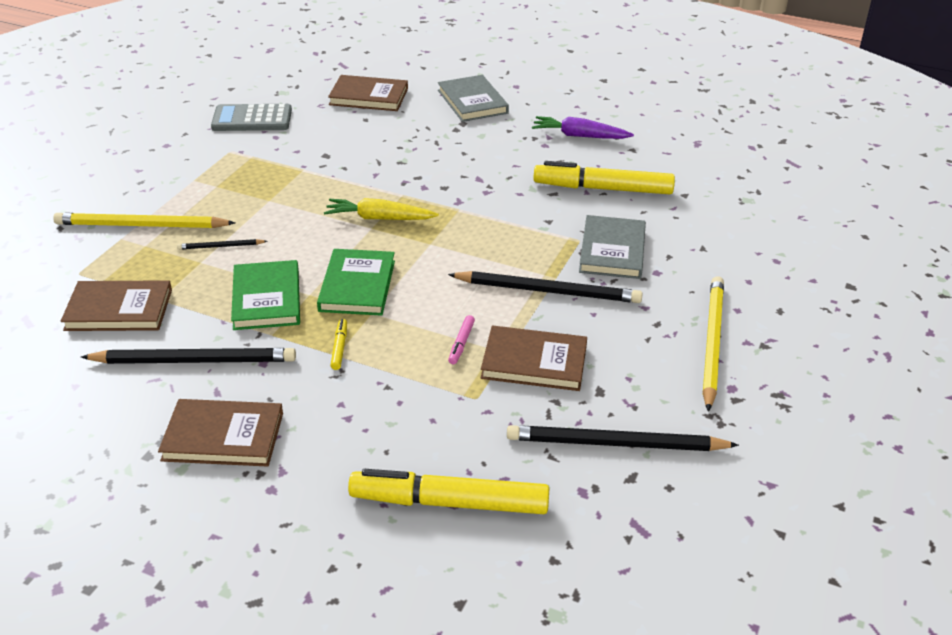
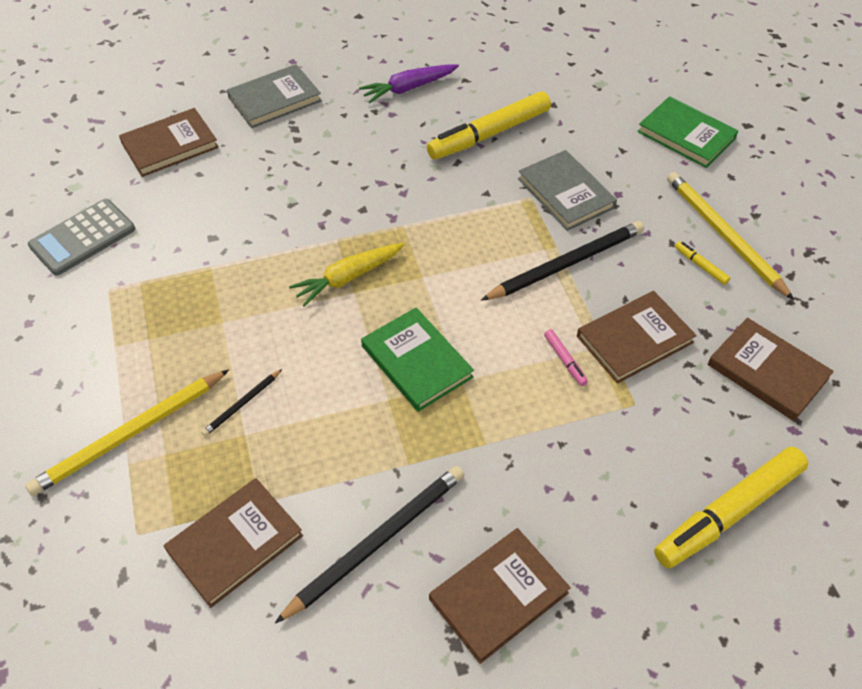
camera: 40 degrees left, 15 degrees up
green book [231,260,300,330] -> green book moved to [637,96,738,168]
yellow marker [330,319,347,370] -> yellow marker moved to [675,241,730,285]
grey book [438,75,509,122] -> grey book turned 60 degrees counterclockwise [227,64,322,128]
black pencil [507,425,739,451] -> brown book [708,318,834,421]

